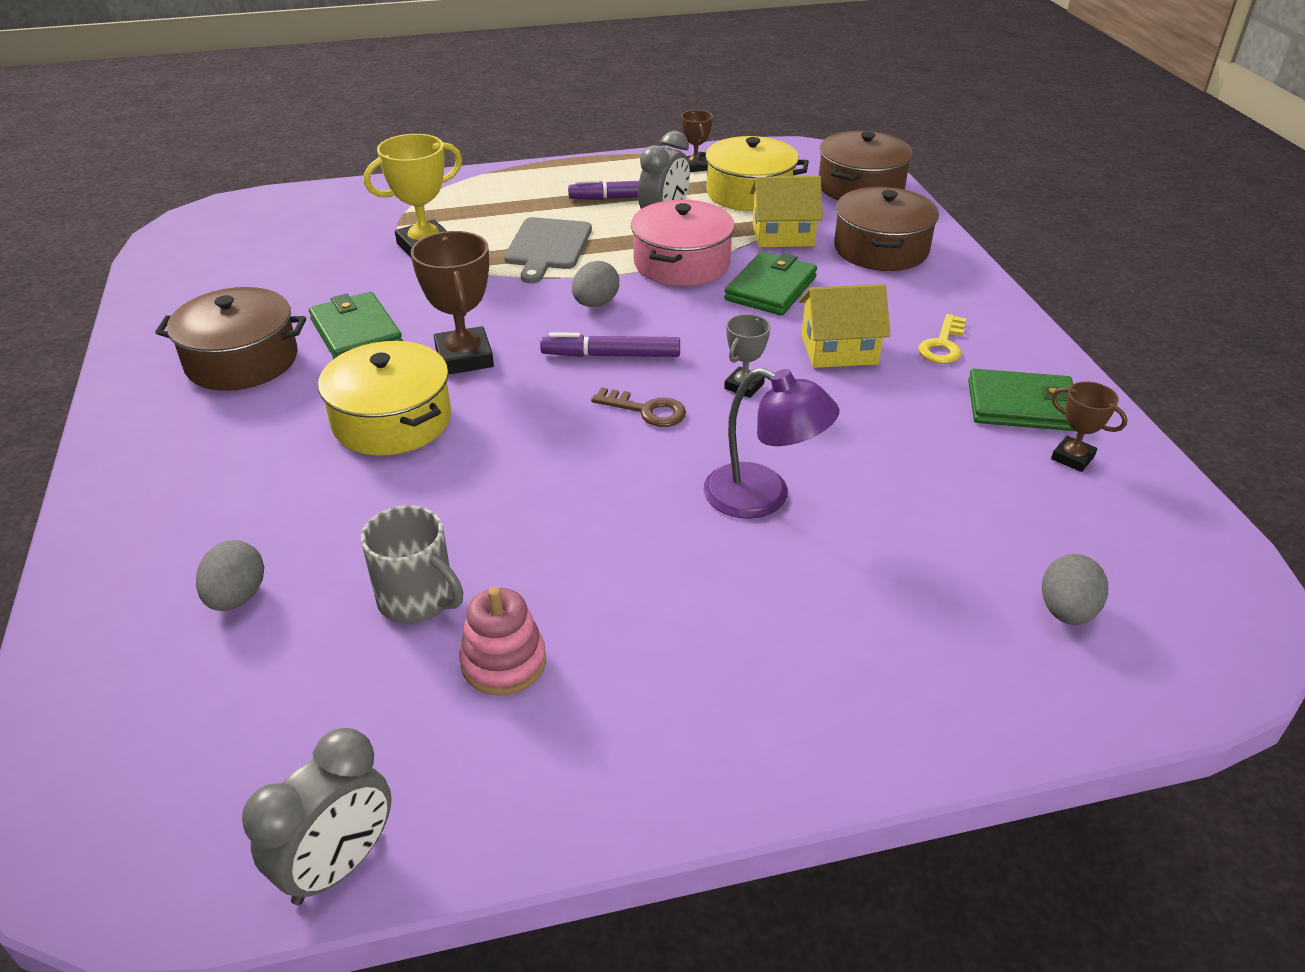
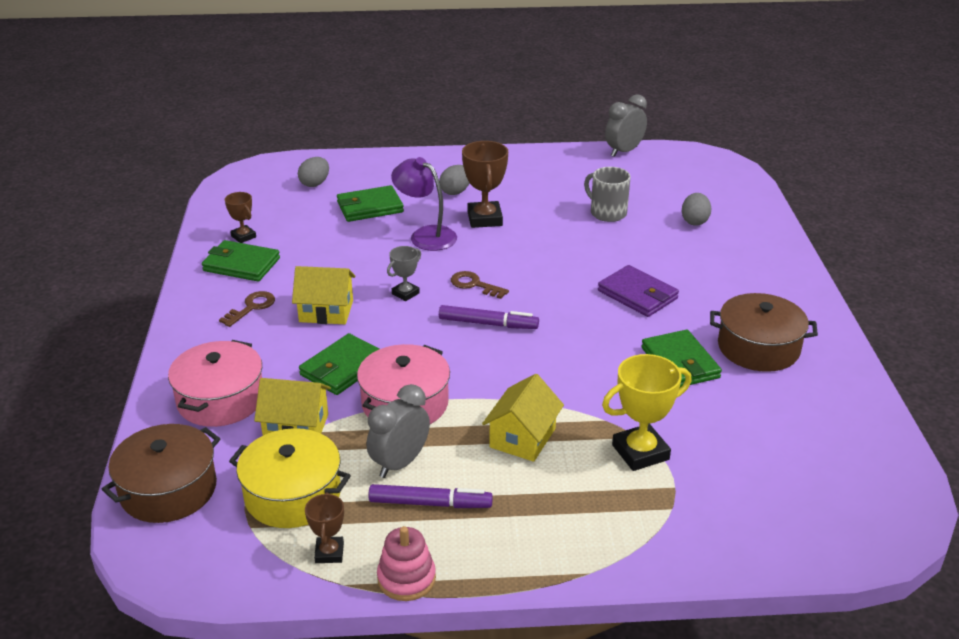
camera: 170 degrees left, 5 degrees down
yellow pot [318,341,451,456] -> purple wallet [598,265,679,317]
brown trophy [411,231,494,374] -> brown trophy moved to [462,141,508,228]
pink stacking toy [459,587,546,695] -> pink stacking toy moved to [377,526,436,601]
grey cutting board [504,217,592,283] -> yellow house [482,374,564,462]
grey egg [572,261,619,307] -> grey egg moved to [439,165,469,195]
brown pot [834,187,939,271] -> pink pot [168,340,262,427]
yellow key [918,314,967,364] -> brown key [219,291,275,327]
none -> green wallet [337,185,404,222]

